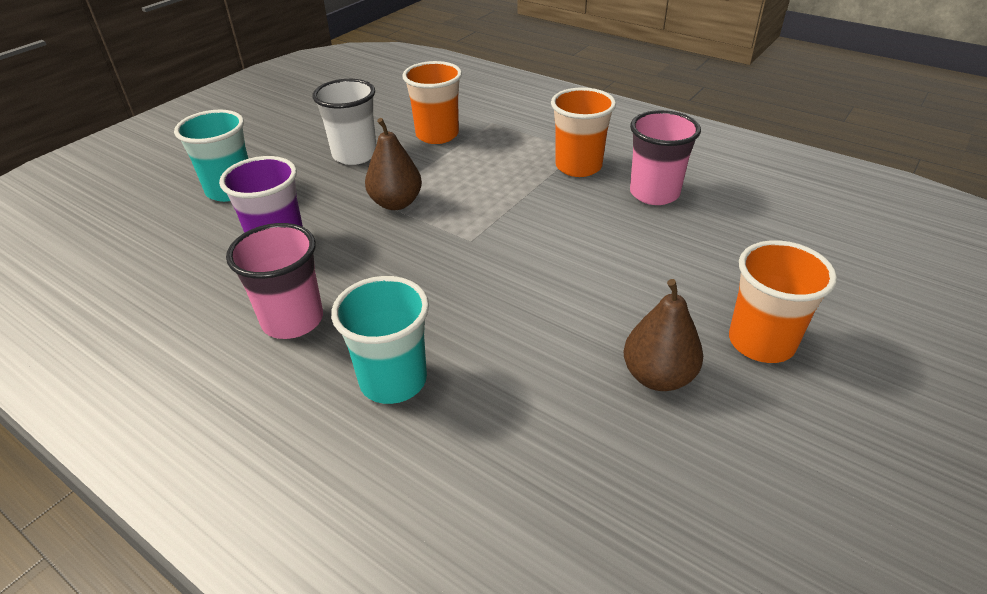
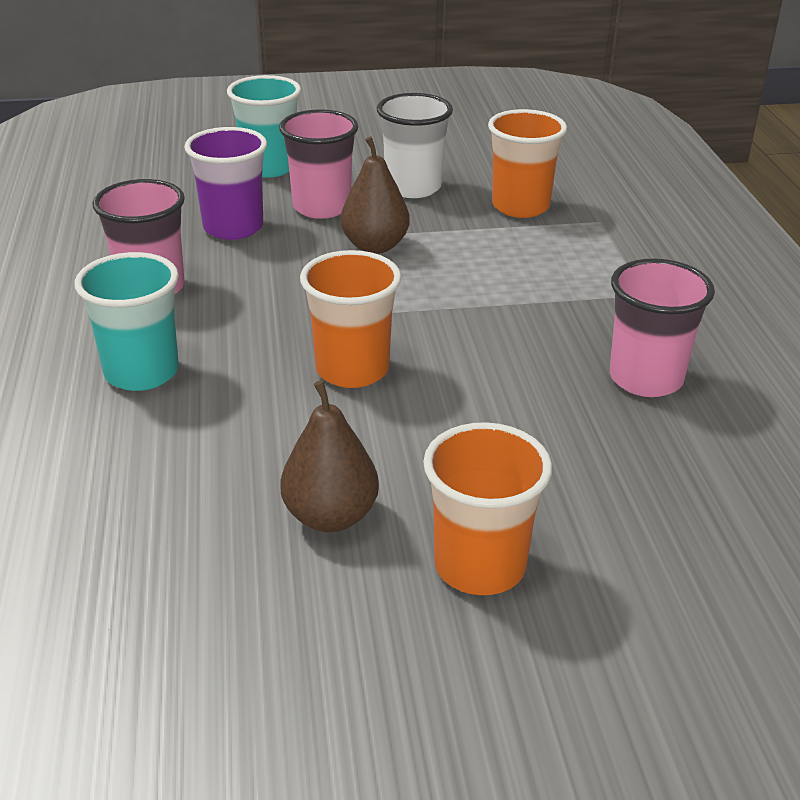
camera: 45 degrees right, 5 degrees down
orange cup [551,87,616,177] -> orange cup moved to [300,250,401,388]
none -> pink cup [279,109,359,219]

